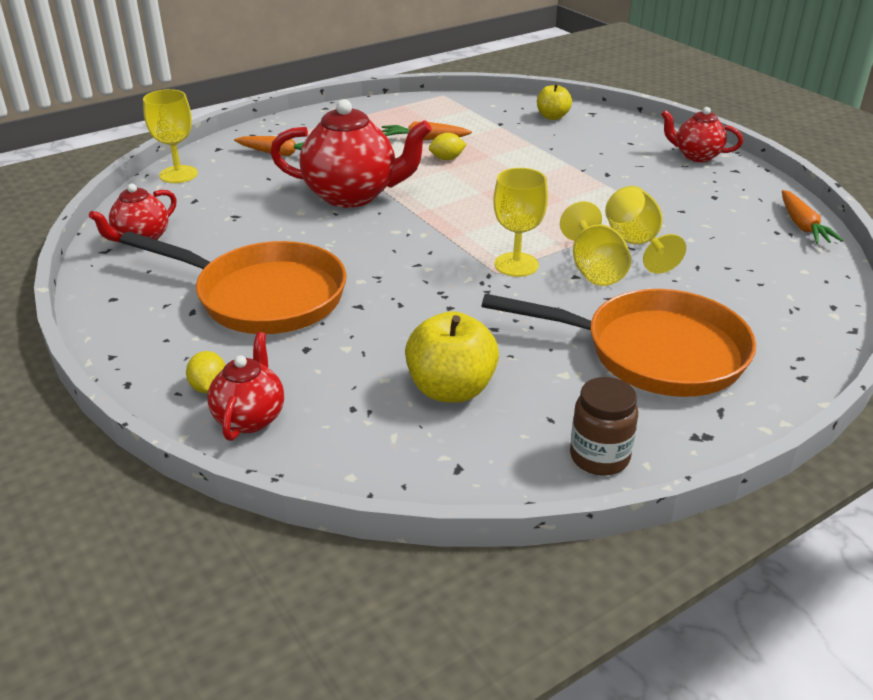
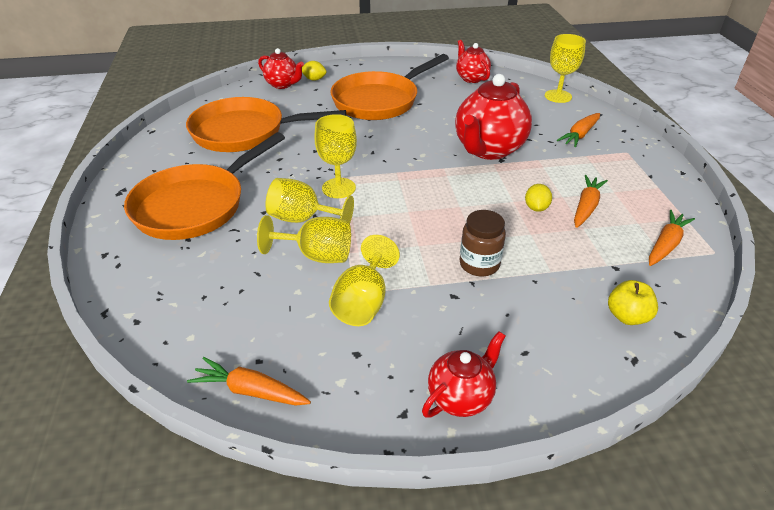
camera: 115 degrees right, 5 degrees up
yellow apple [405,311,499,403] -> orange pan [186,97,346,152]
brown jar [570,377,638,475] -> brown jar moved to [459,210,506,276]
none -> yellow goblet [329,235,400,326]
none -> orange carrot [649,210,695,266]

